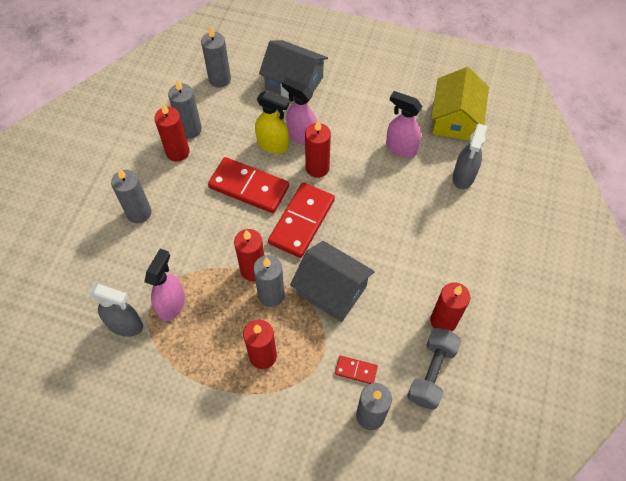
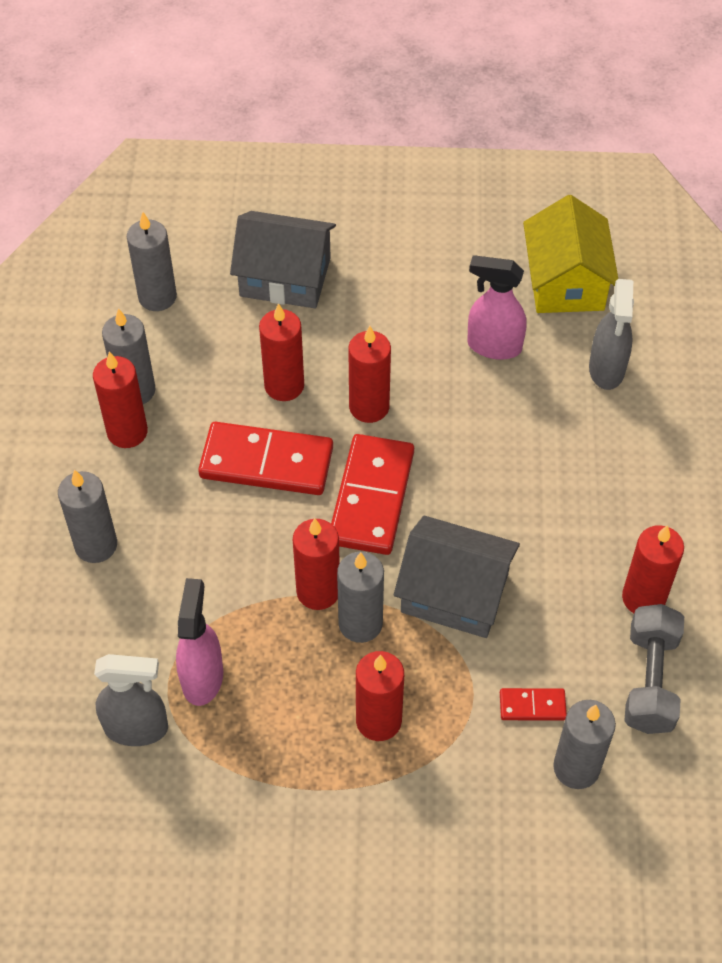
camera: 15 degrees left, 5 degrees down
yellow spray bottle [255,91,290,153] -> red candle [259,303,304,401]
pink spray bottle [282,78,317,145] -> none

